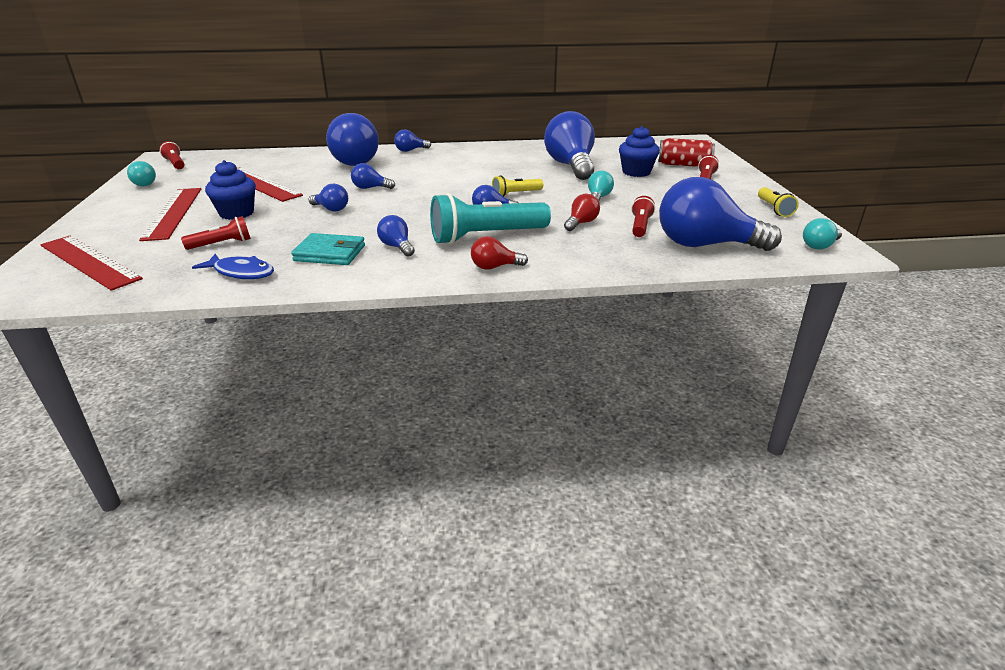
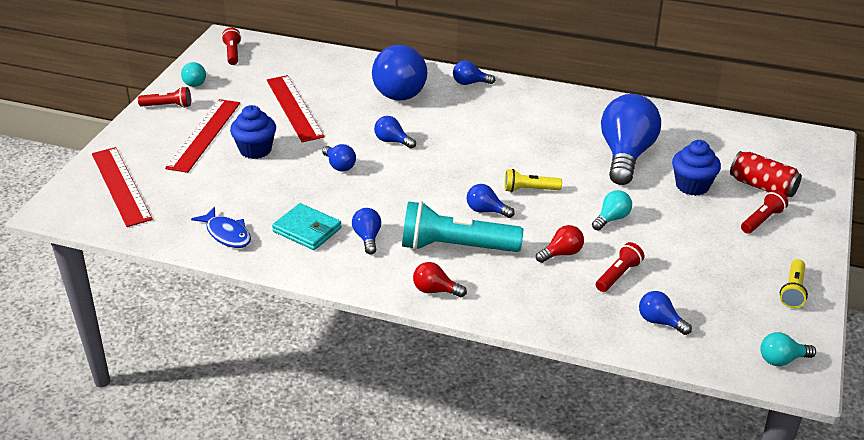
camera: 25 degrees right, 5 degrees up
red flashlight [181,216,251,250] -> red flashlight moved to [138,87,191,108]
blue light bulb [659,177,782,251] -> blue light bulb [639,291,692,335], size x0.45

